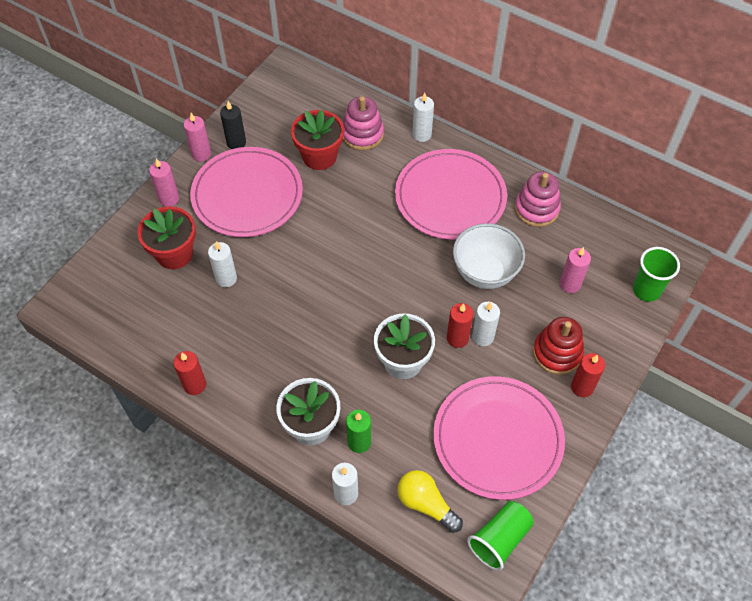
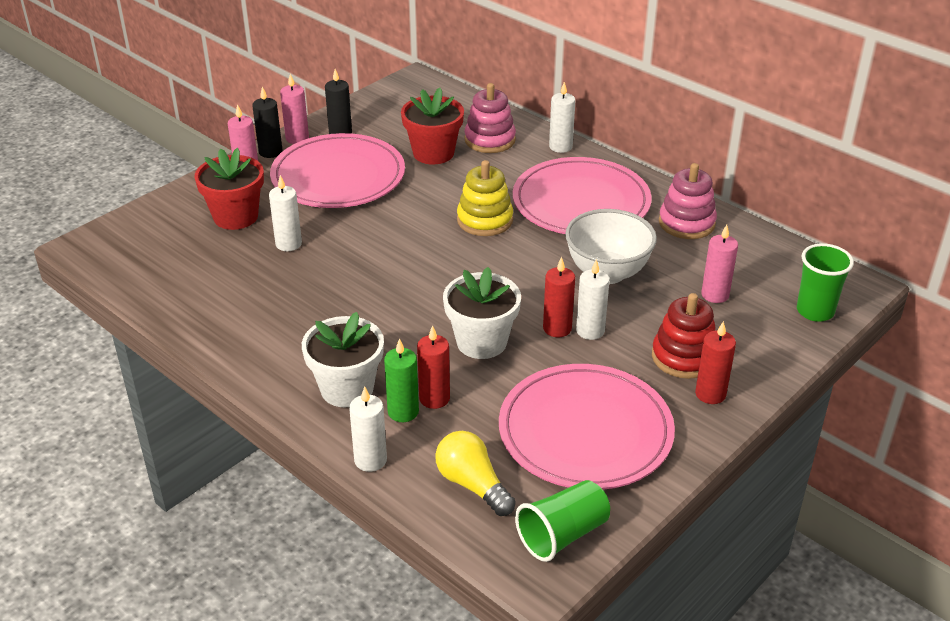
camera: 10 degrees right, 20 degrees down
red candle [173,351,206,395] -> red candle moved to [417,325,450,409]
none -> black candle [252,87,282,158]
none -> yellow stacking toy [457,160,513,236]

